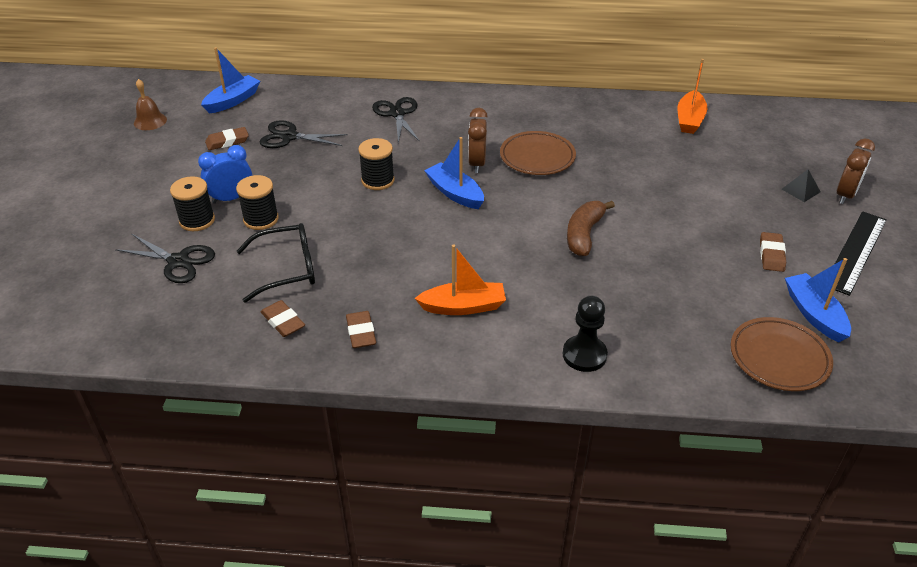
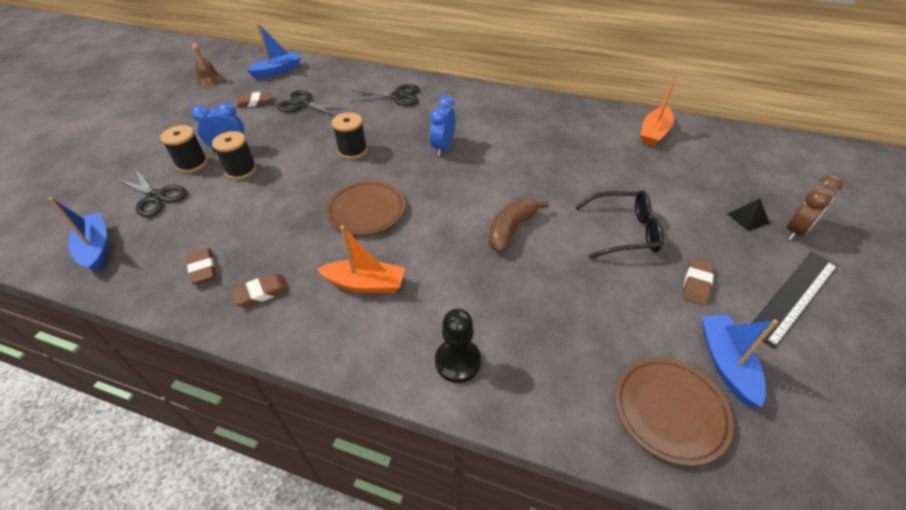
camera: 15 degrees right, 5 degrees up
black glasses [237,223,315,303] -> black glasses moved to [575,191,664,259]
brown eraser [346,311,376,348] -> brown eraser turned 60 degrees clockwise [231,273,289,307]
black scissors [372,97,420,143] -> black scissors turned 90 degrees clockwise [351,84,419,106]
blue boat [424,137,484,209] -> blue boat moved to [49,197,108,273]
brown clock [468,108,488,173] -> blue clock [430,96,455,156]
brown plate [500,131,576,175] -> brown plate moved to [326,181,405,235]

